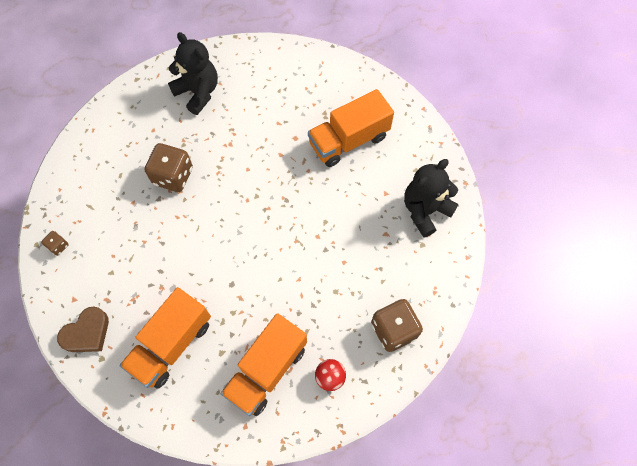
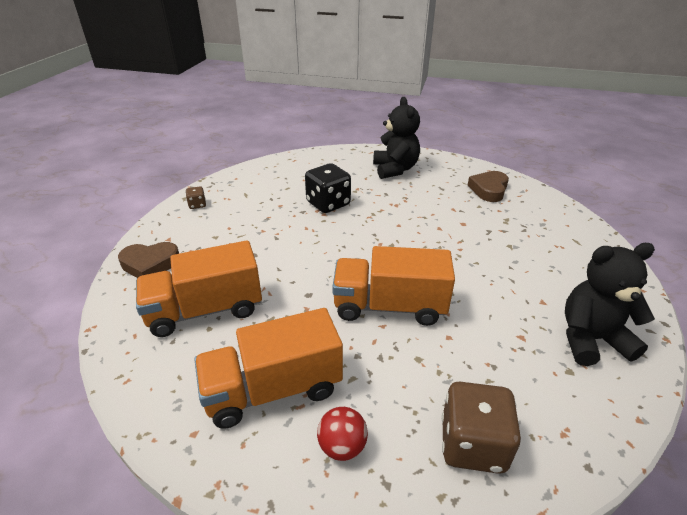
camera: 35 degrees right, 30 degrees down
brown dice [145,143,193,192] -> black dice [305,163,351,213]
orange truck [308,89,394,167] -> orange truck moved to [332,246,455,326]
none -> brown heart [467,171,509,202]

